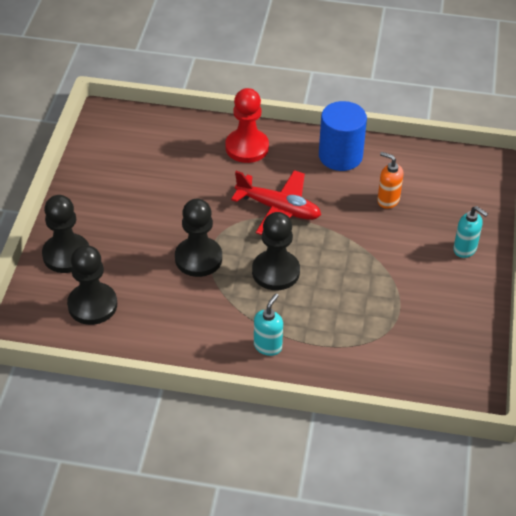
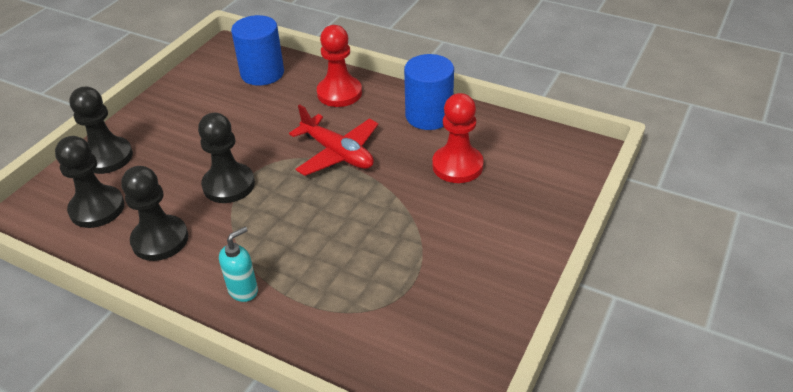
camera: 20 degrees right, 5 degrees down
black pawn [252,212,300,290] -> black pawn moved to [121,166,188,261]
orange soap dispenser [377,152,404,209] -> red pawn [432,93,484,183]
turquoise soap dispenser [453,206,488,258] -> none
none -> blue cylinder [231,15,284,86]

